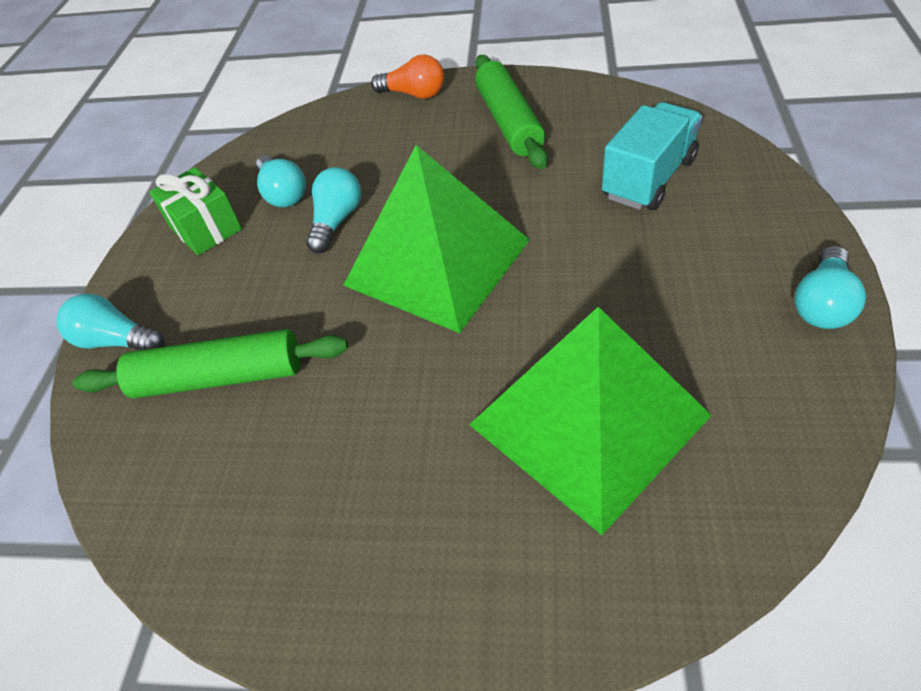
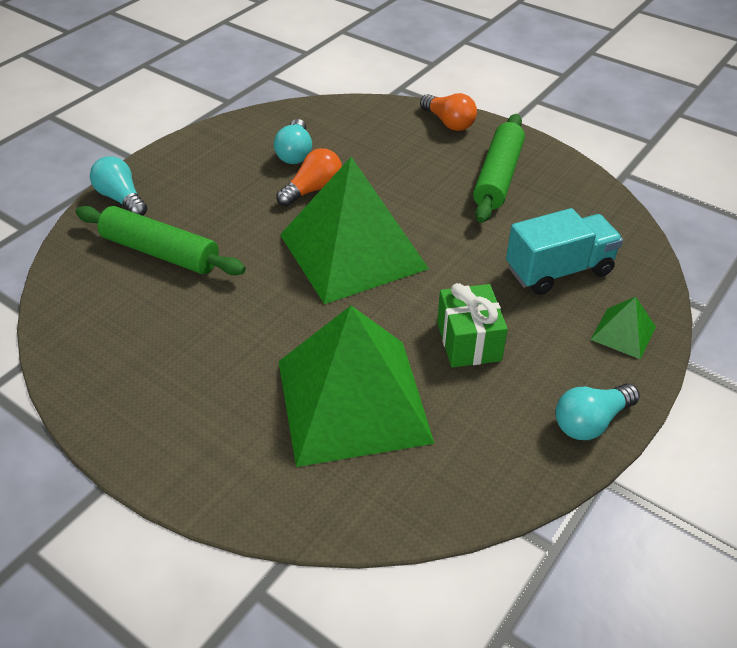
camera: 25 degrees right, 5 degrees down
green gift [149,167,242,255] -> green gift moved to [437,283,508,368]
turquoise light bulb [306,167,361,253] -> orange light bulb [276,148,342,207]
none -> green pyramid [591,296,656,359]

